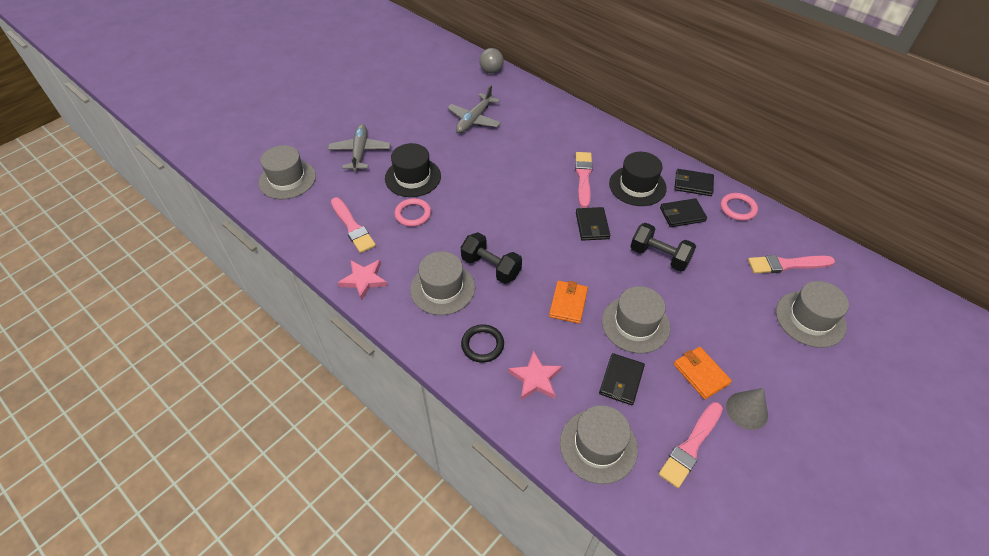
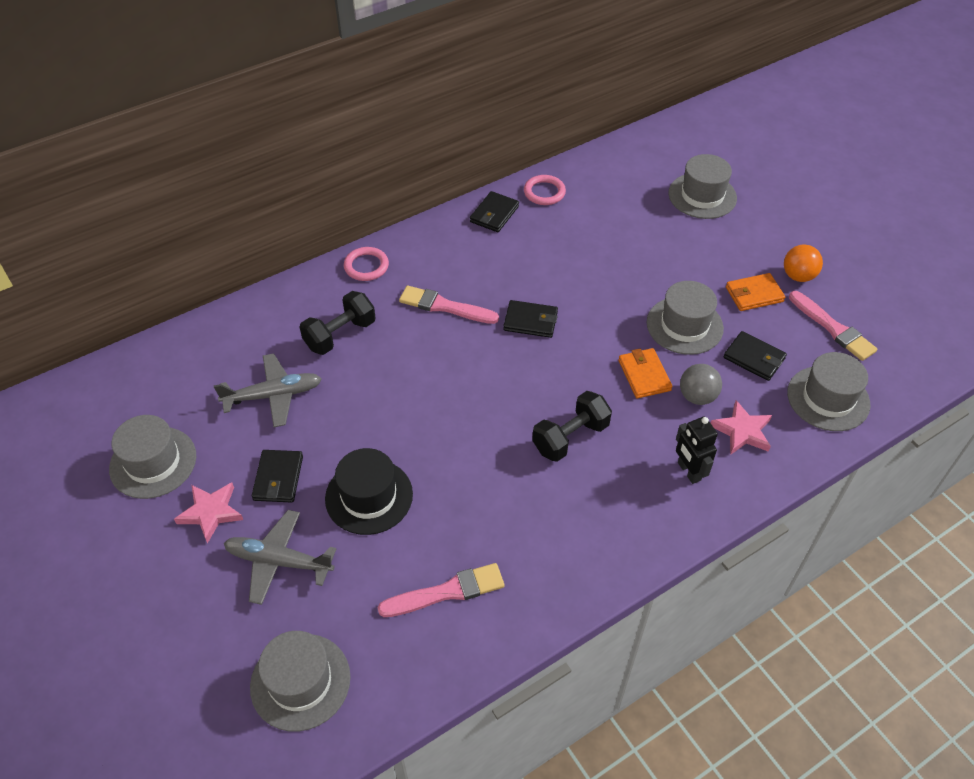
camera: 75 degrees left, 0 degrees up
pink star [338,260,387,301] -> pink star moved to [174,483,243,544]
pink ring [395,198,431,227] -> pink ring moved to [344,247,389,281]
grey hat [410,251,475,315] -> grey hat moved to [109,415,196,499]
grey plane [447,85,501,133] -> grey plane turned 60 degrees counterclockwise [214,353,322,427]
black ring [461,324,504,363] -> black robot [676,416,718,484]
grey ball [479,48,504,74] -> grey ball moved to [680,364,722,405]
orange wallet [549,281,588,324] -> orange wallet turned 45 degrees clockwise [618,348,673,398]
black hat [609,152,667,206] -> none
black dumbbell [630,223,696,272] -> black dumbbell moved to [300,291,376,355]
black wallet [660,198,707,227] -> black wallet moved to [252,450,303,503]
grey cone [726,388,768,430] -> orange ball [784,244,823,282]
pink brush [748,255,835,274] -> none

